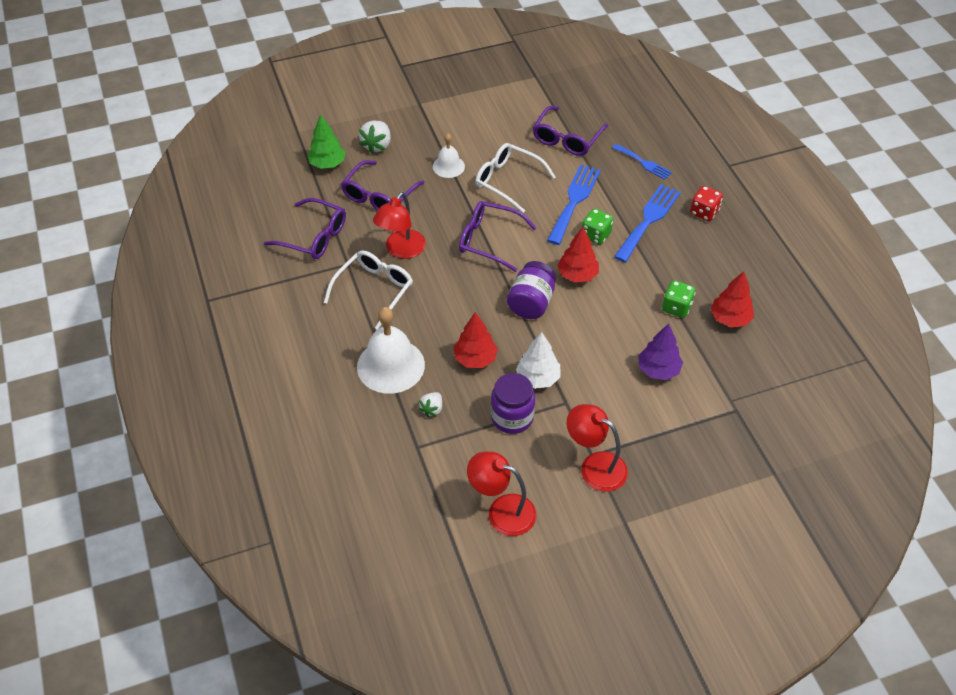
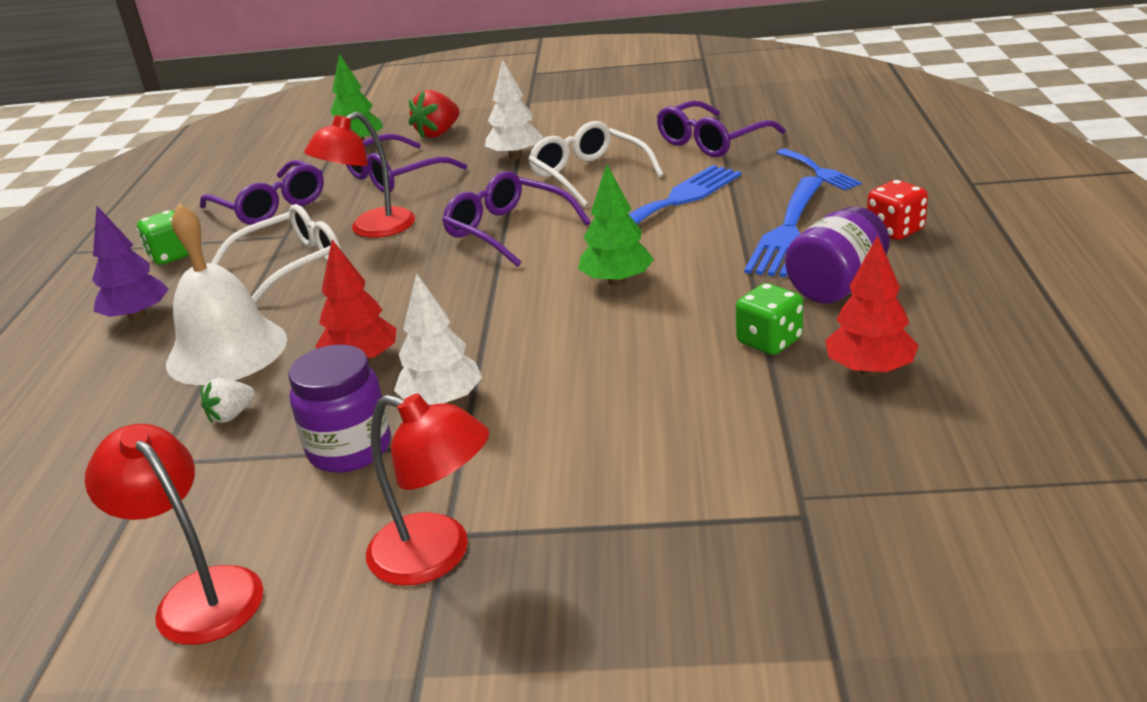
camera: 25 degrees right, 20 degrees down
white strawberry [359,121,391,154] -> red strawberry [409,90,460,139]
white bell [433,134,465,178] -> white tree [485,59,543,159]
purple jar [507,261,556,319] -> purple jar moved to [785,206,890,304]
red tree [557,227,599,282] -> green tree [578,164,654,286]
red lamp [567,404,628,492] -> red lamp turned 150 degrees clockwise [366,394,489,585]
green dice [582,208,613,245] -> green dice moved to [137,210,189,265]
blue fork [614,184,681,262] -> blue fork turned 150 degrees clockwise [744,176,823,278]
purple tree [638,323,683,380] -> purple tree moved to [92,206,169,321]

